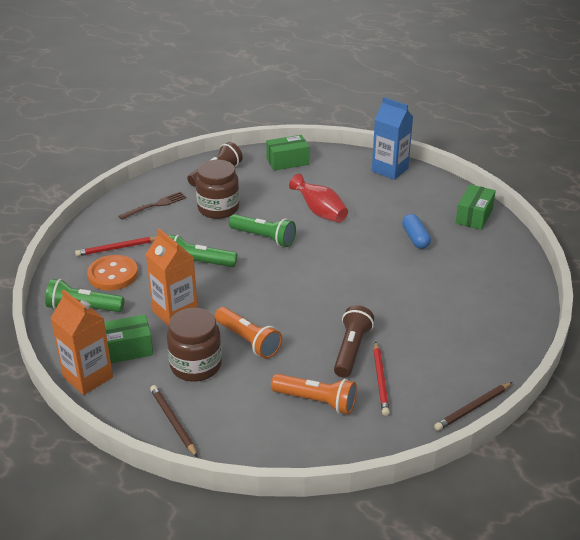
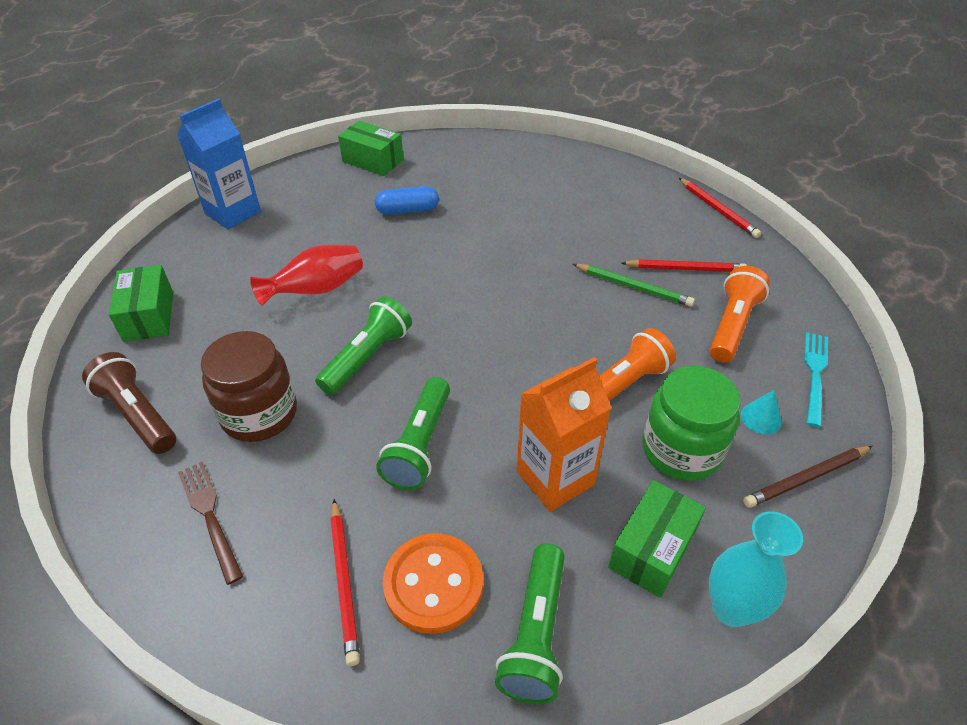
camera: 85 degrees left, 10 degrees up
orange carton [51,290,113,395] -> turquoise vase [709,511,803,627]
green box [104,315,153,363] -> green box turned 45 degrees clockwise [608,480,706,598]
brown jar [167,308,222,382] -> green jar [643,366,740,481]
brown flashlight [334,305,374,378] -> green pencil [573,264,695,307]
brown pencil [434,382,512,431] -> red pencil [679,178,761,238]
none -> turquoise cone [741,390,782,434]
none -> turquoise fork [804,332,828,428]

